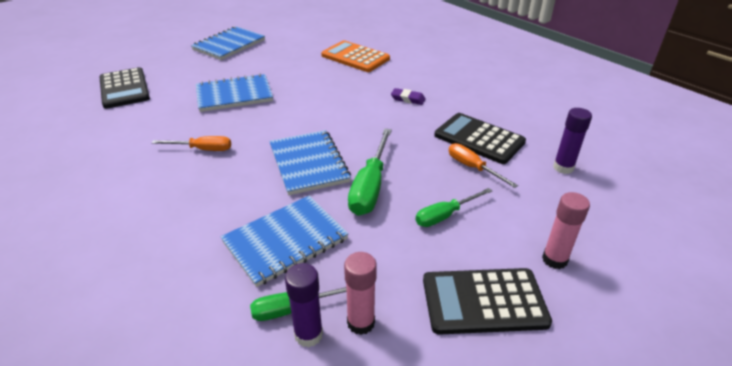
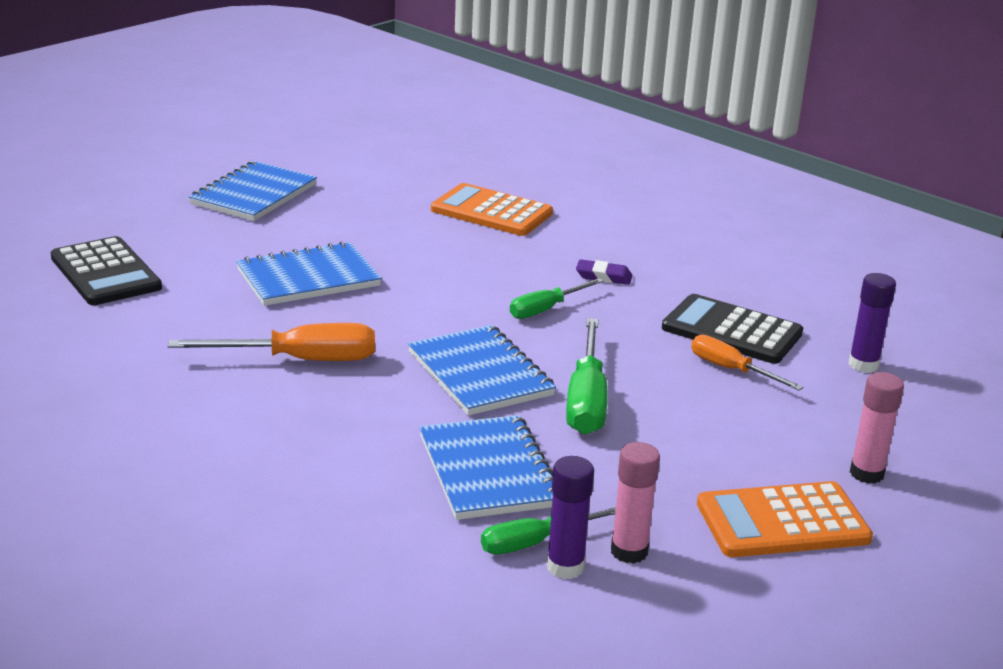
camera: 10 degrees left, 10 degrees down
orange screwdriver [152,136,231,151] -> orange screwdriver [168,323,375,361], size x1.59
blue notebook [220,196,348,287] -> blue notebook turned 60 degrees counterclockwise [419,415,553,520]
green screwdriver [416,188,492,227] -> green screwdriver moved to [510,278,604,319]
black calculator [423,268,552,335] -> orange calculator [697,481,873,557]

